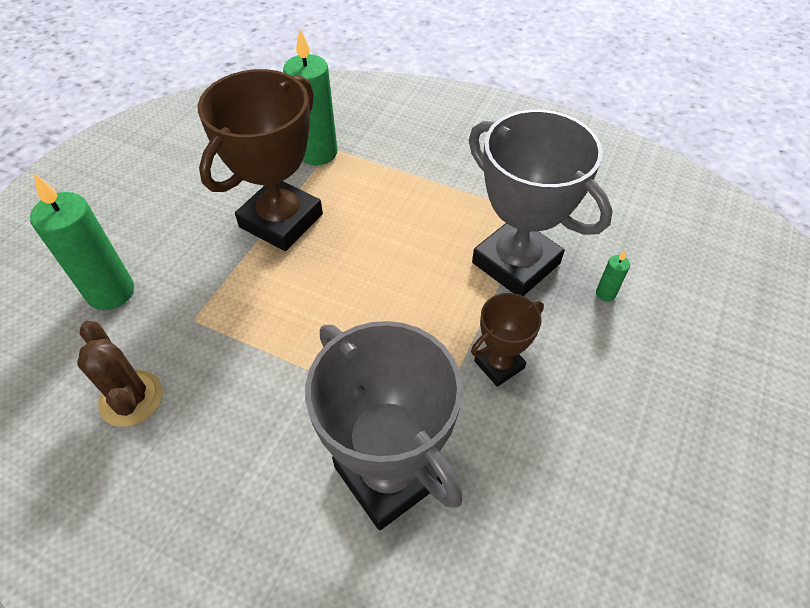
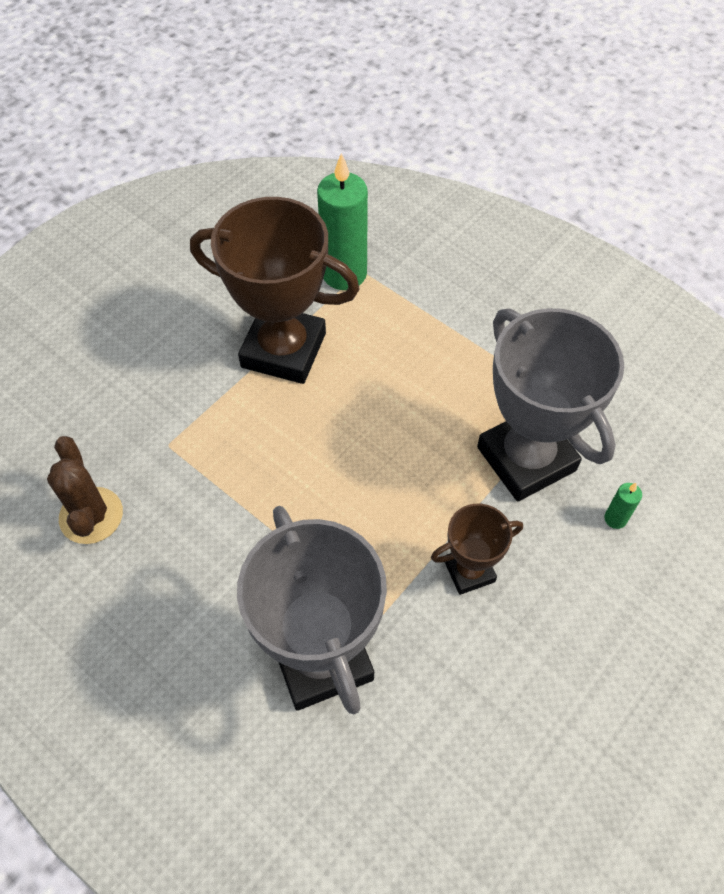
camera: 15 degrees right, 5 degrees up
green candle [30,174,134,310] -> none
brown trophy [198,69,323,251] -> brown trophy turned 60 degrees clockwise [190,197,360,384]

